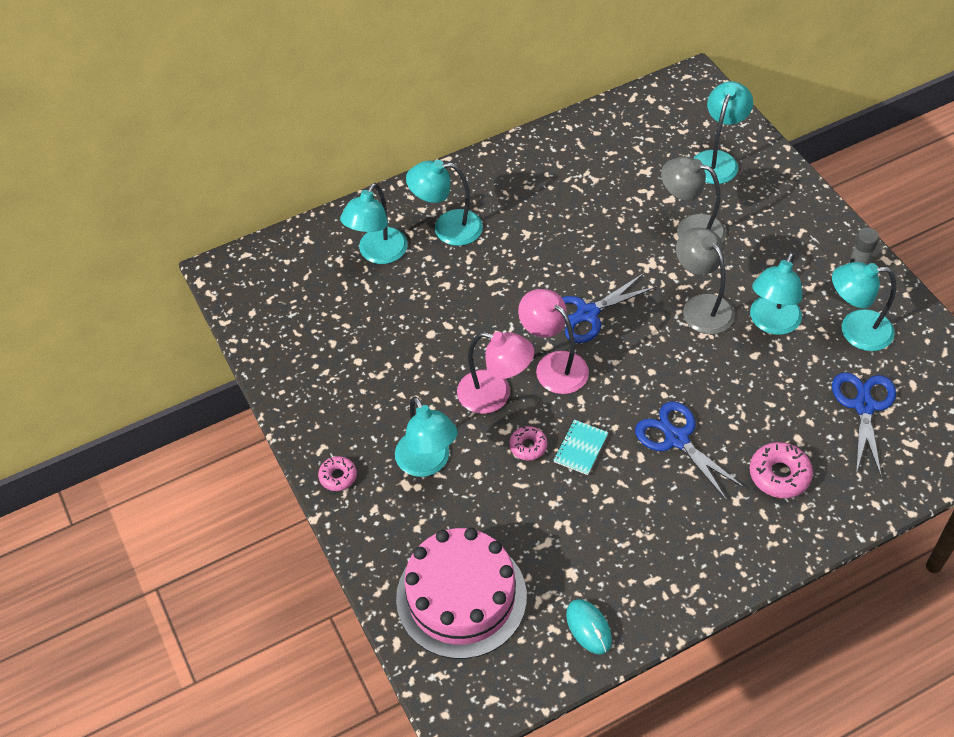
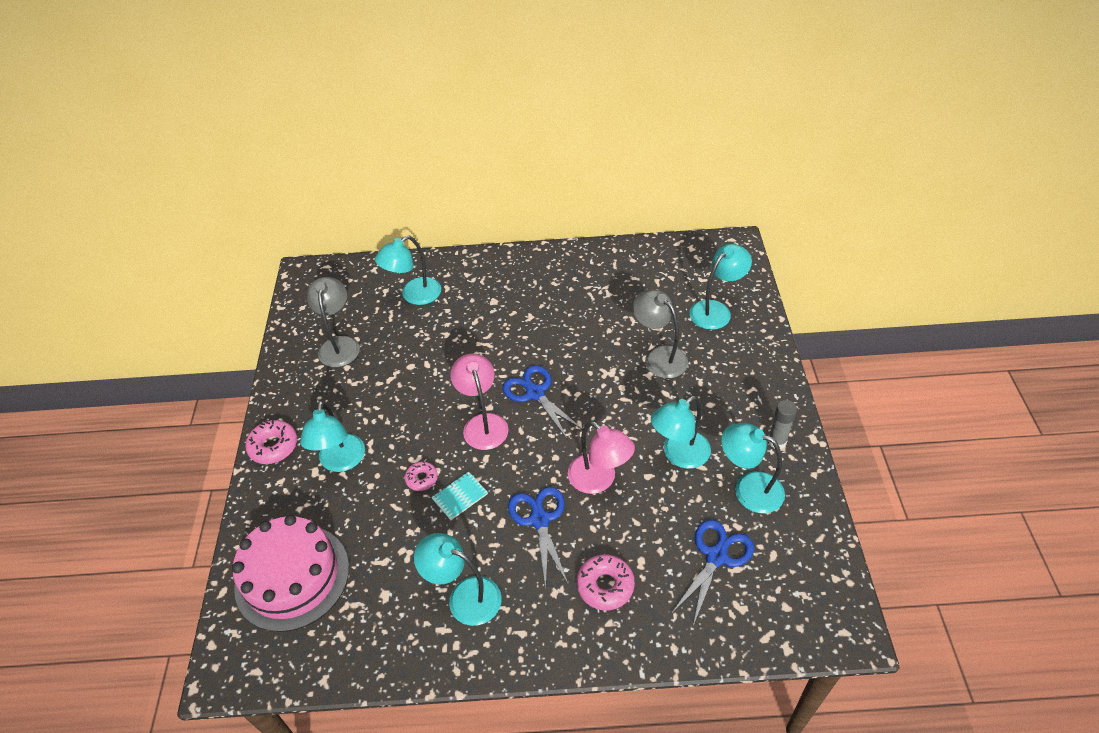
camera: 25 degrees right, 5 degrees down
pink donut [318,456,357,491] -> pink donut [245,420,297,464], size x1.59
turquoise lamp [406,160,483,246] -> turquoise lamp moved to [414,533,502,626]
pink lamp [457,332,534,414] -> pink lamp moved to [568,421,635,494]
blue scissors [562,272,658,343] -> blue scissors turned 60 degrees clockwise [502,365,583,440]
turquoise mouse [566,599,612,654] -> none
grey lamp [676,228,735,334] -> grey lamp moved to [307,277,360,367]

